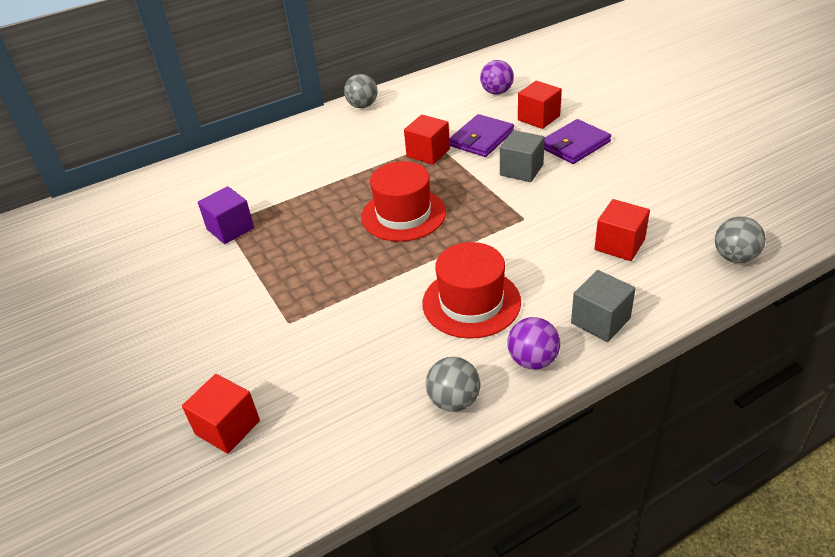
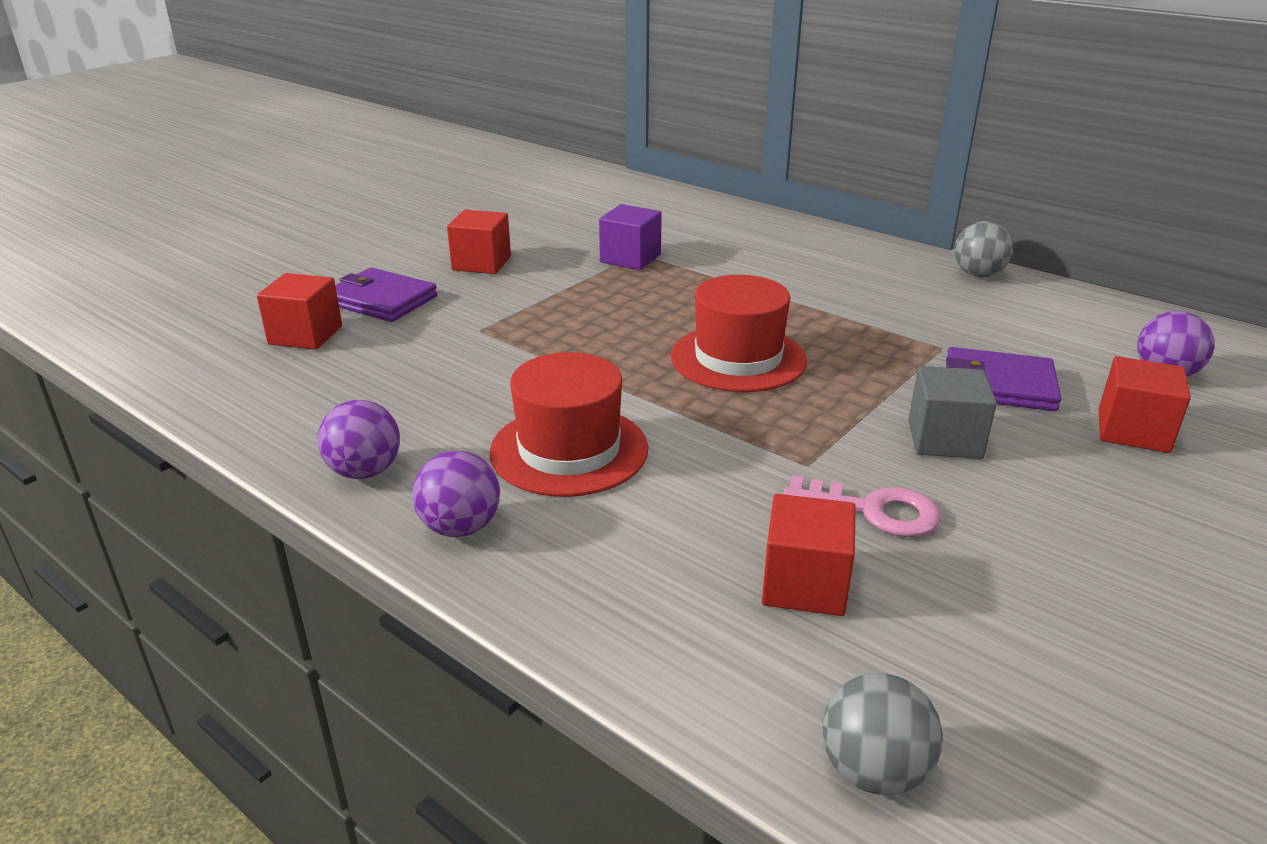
camera: 65 degrees right, 10 degrees down
red cube [404,115,450,165] -> red cube moved to [447,210,511,274]
grey ball [426,357,480,412] -> purple ball [318,400,400,479]
purple wallet [544,119,611,164] -> purple wallet moved to [335,268,437,322]
grey cube [571,270,636,342] -> none
none -> pink key [783,475,941,537]

